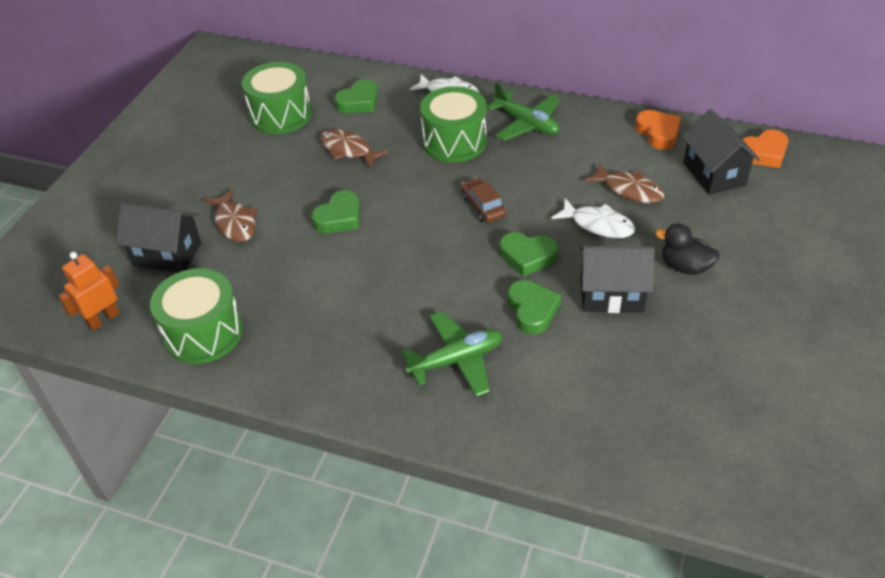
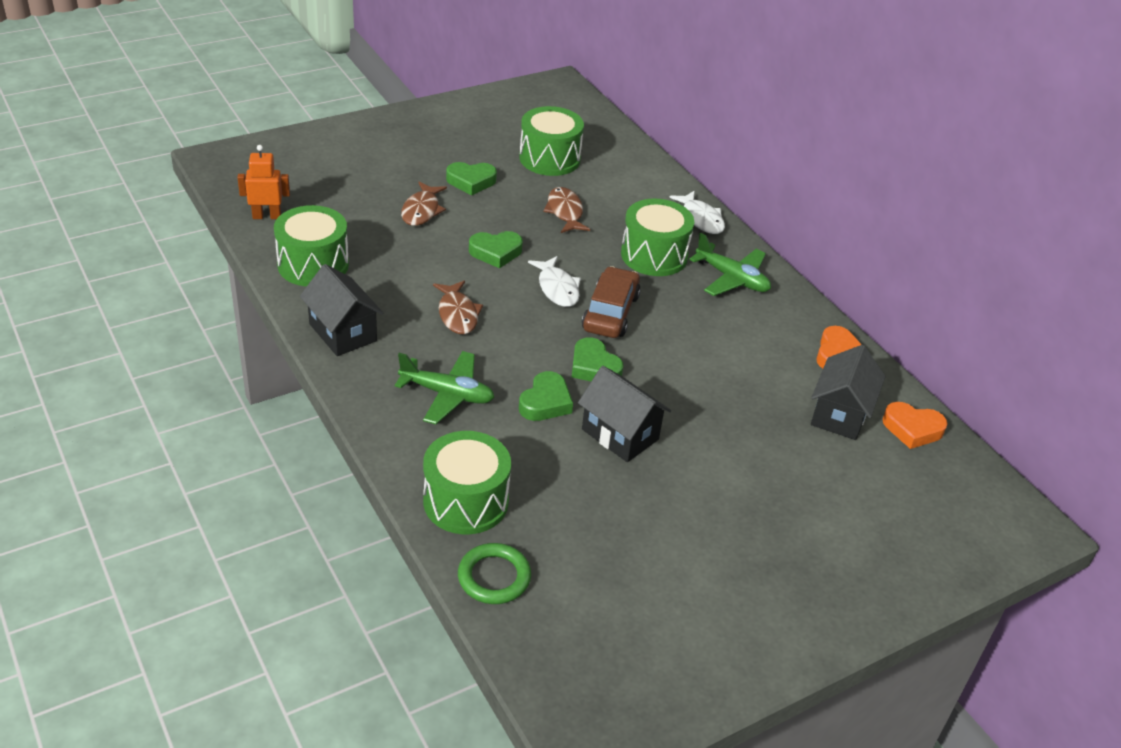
camera: 35 degrees right, 5 degrees down
black house [116,203,201,272] -> black house moved to [300,264,383,356]
green heart [334,79,378,114] -> green heart moved to [446,162,497,195]
brown car [461,178,506,223] -> brown car [582,266,641,338], size x1.58
green plane [487,82,560,141] -> green plane turned 45 degrees counterclockwise [689,233,771,296]
white fish [552,198,635,238] -> white fish moved to [528,256,581,307]
brown fish [585,163,665,203] -> brown fish moved to [433,281,483,334]
black duck [655,224,720,275] -> none
none -> green drum [423,431,511,534]
none -> green ring [458,543,531,604]

